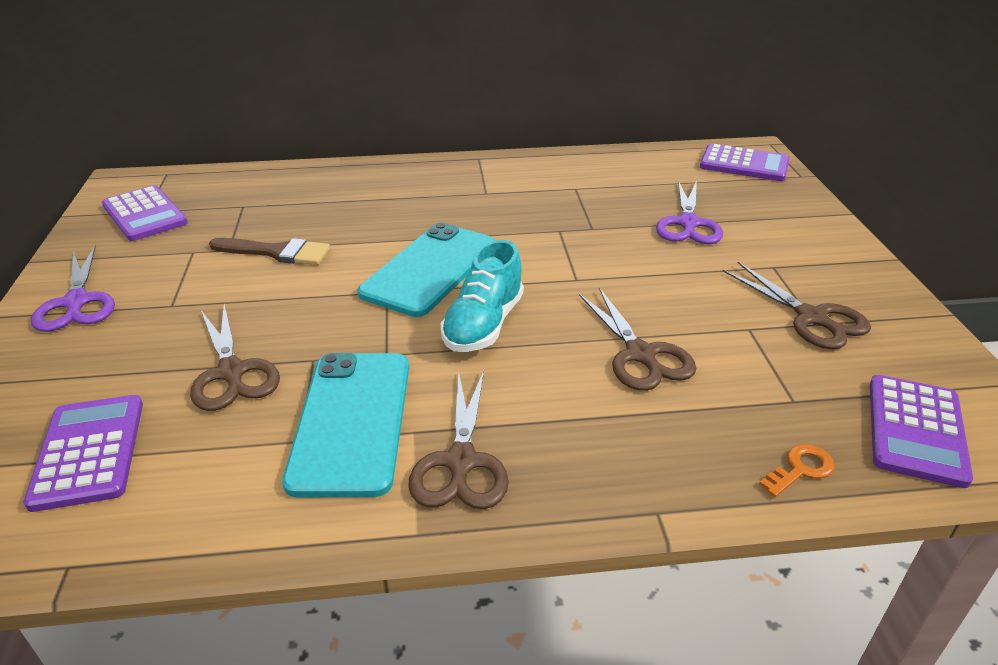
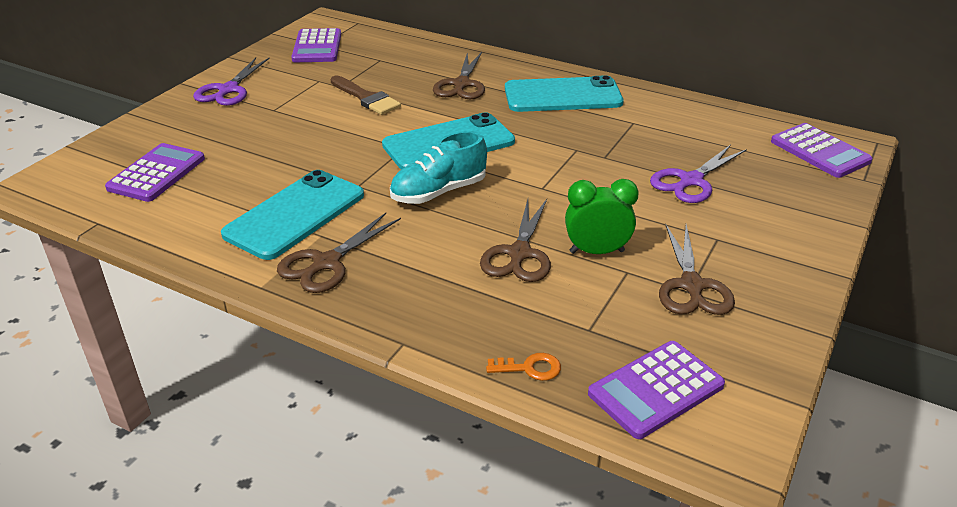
camera: 35 degrees right, 0 degrees up
brown scissors [190,304,280,411] -> brown scissors moved to [433,52,485,99]
none -> turquoise phone [505,75,624,112]
none -> green clock [565,179,639,254]

